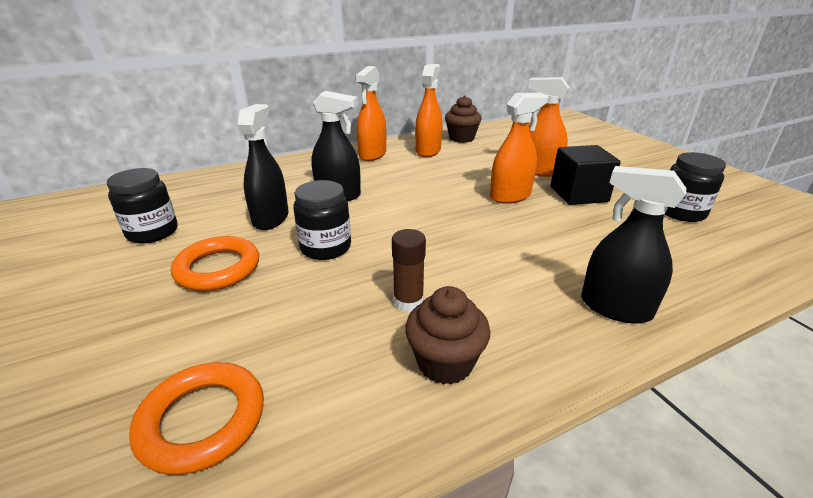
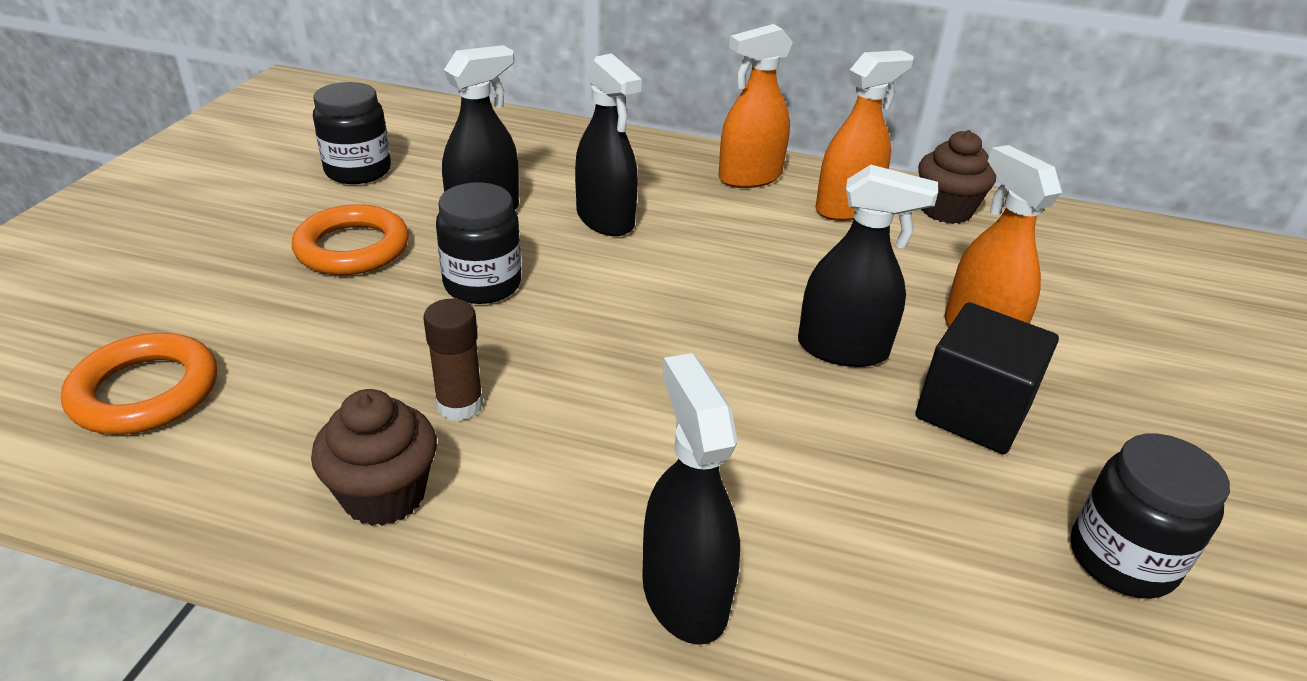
camera: 40 degrees right, 5 degrees up
orange spray bottle [490,93,548,204] -> black spray bottle [798,165,938,367]

